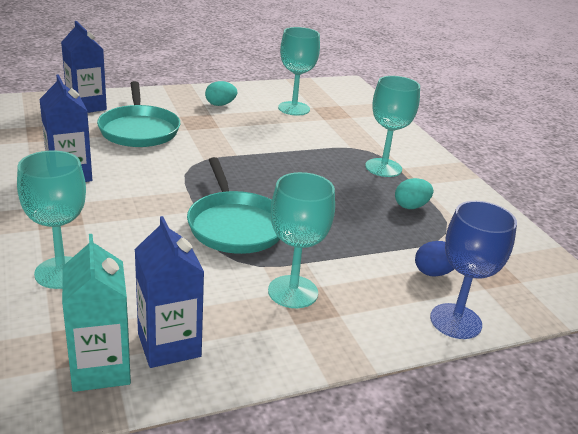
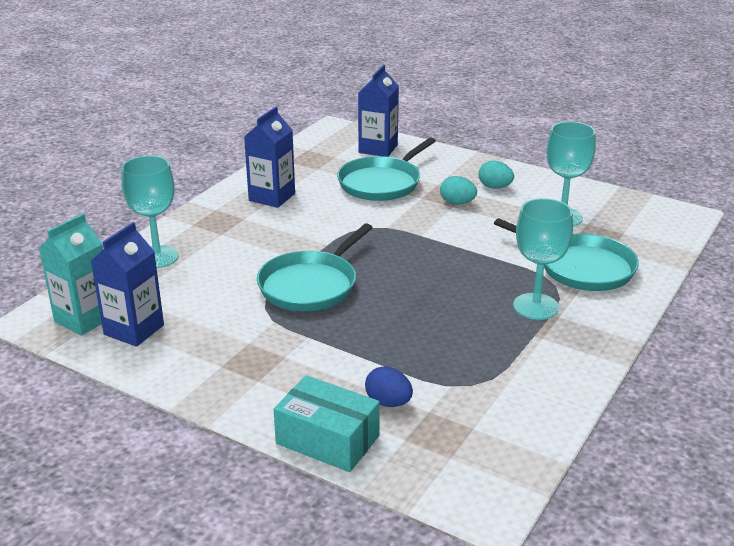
camera: 55 degrees right, 0 degrees up
turquoise goblet [268,172,335,308] -> none
turquoise egg [395,178,433,209] -> turquoise egg moved to [440,176,477,205]
blue goblet [430,201,517,339] -> turquoise box [274,375,380,472]
none -> turquoise pan [494,218,639,291]

